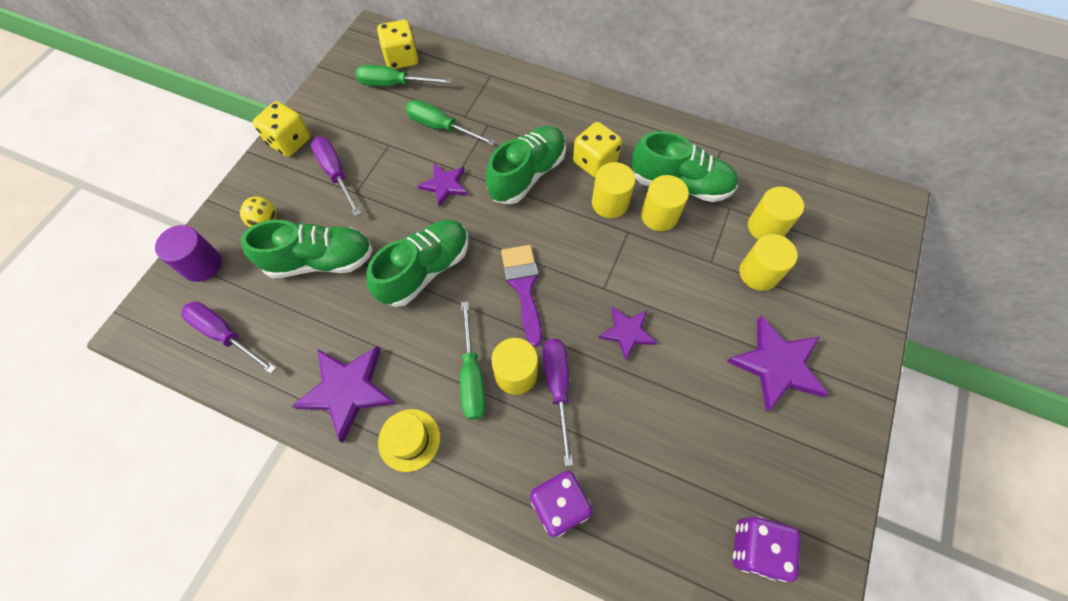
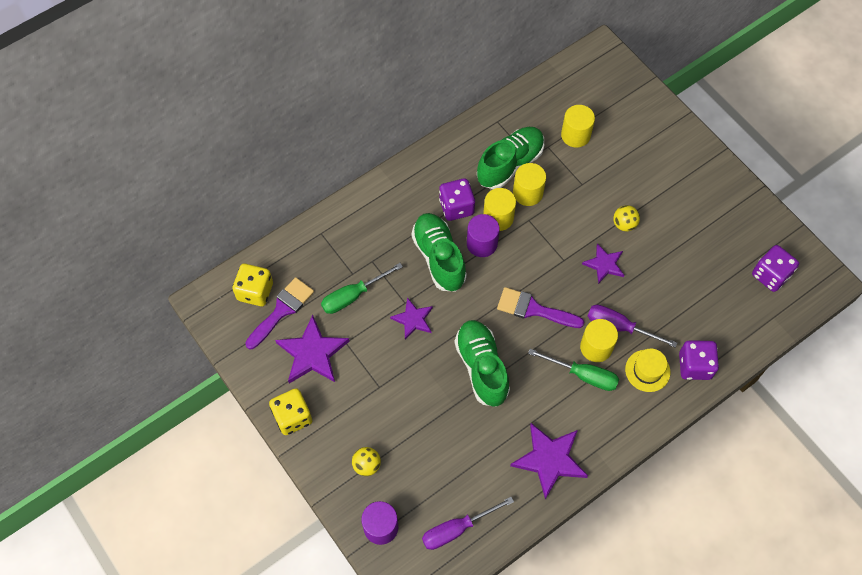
camera: 60 degrees left, 0 degrees up
green shoe [240,220,373,278] -> none
purple screwdriver [311,137,362,216] -> none
green screwdriver [356,65,452,86] -> purple brush [245,277,314,349]
yellow hat [378,409,440,472] -> yellow hat moved to [625,348,670,392]
yellow dice [573,122,622,178] -> purple dice [439,178,475,221]
purple star [726,316,829,412] -> purple star moved to [275,315,350,383]
yellow cylinder [739,234,798,291] -> none
none -> purple cylinder [467,214,500,257]
none -> yellow ball [613,205,640,231]

